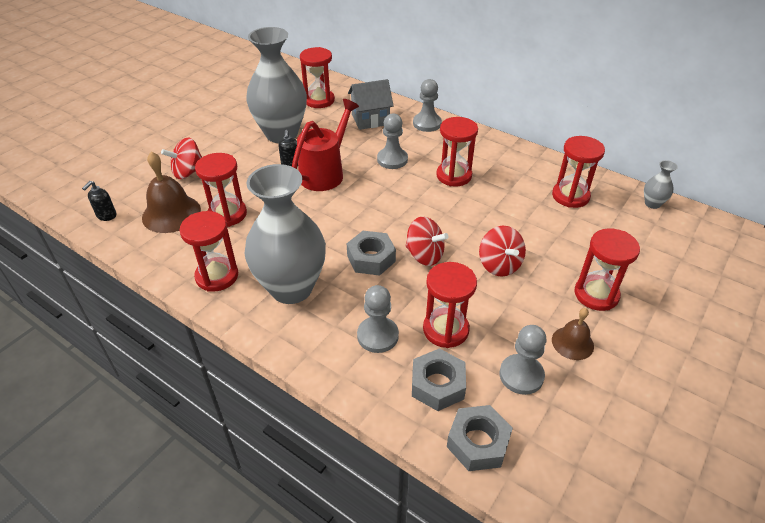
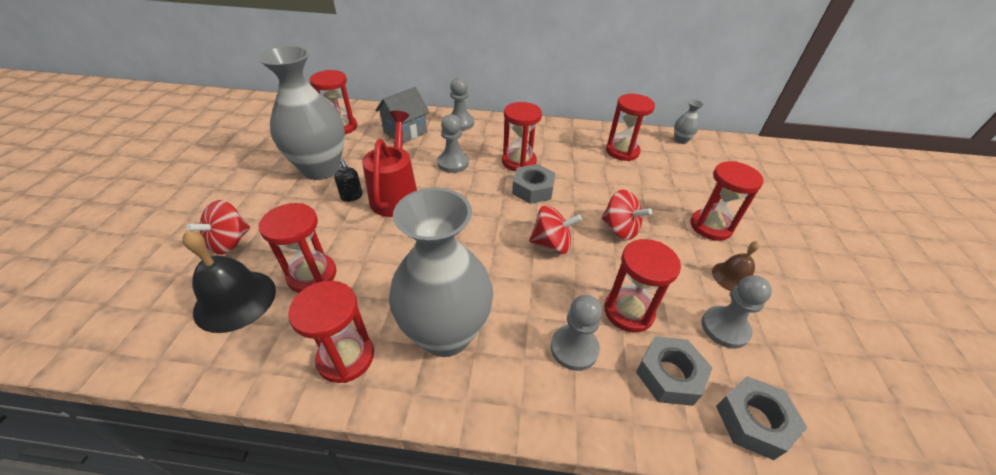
camera: 30 degrees left, 0 degrees up
black soap dispenser [82,181,117,221] -> none
brown bell [142,151,201,233] -> black bell [182,230,276,333]
grey nut [347,231,396,276] -> grey nut moved to [512,164,555,204]

